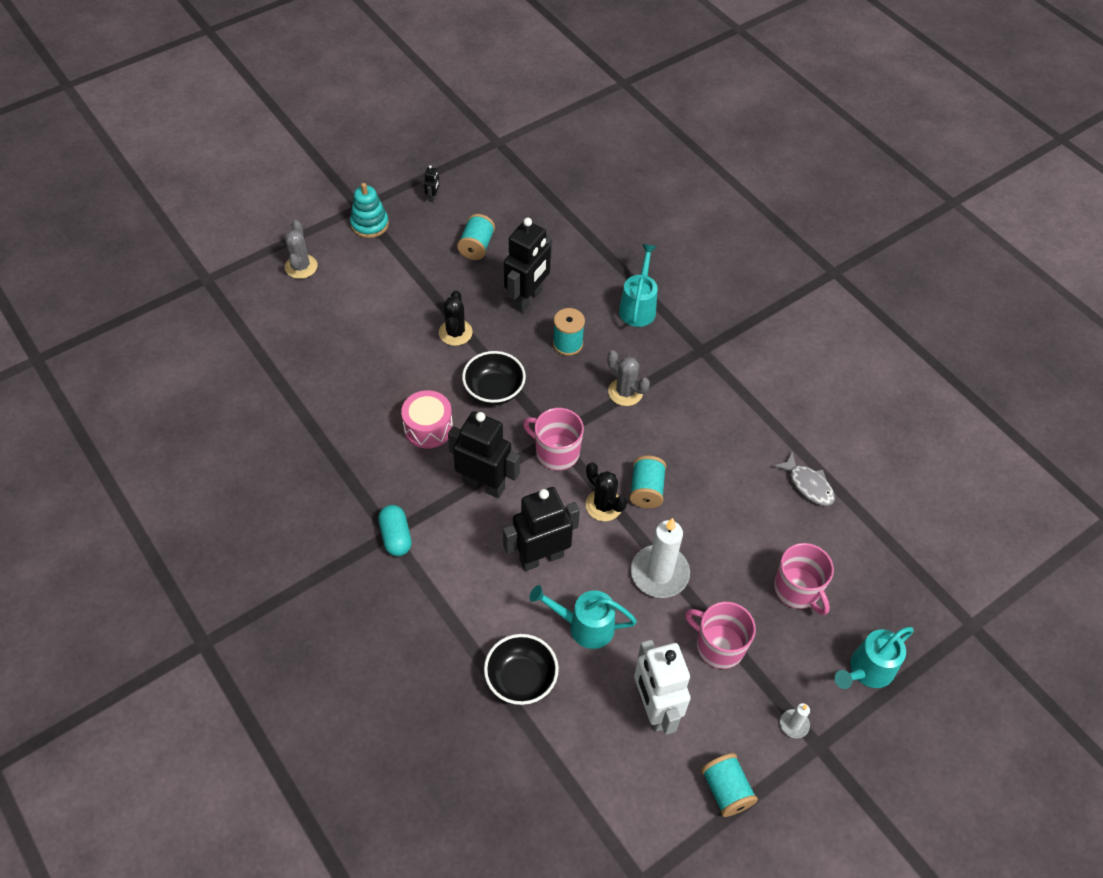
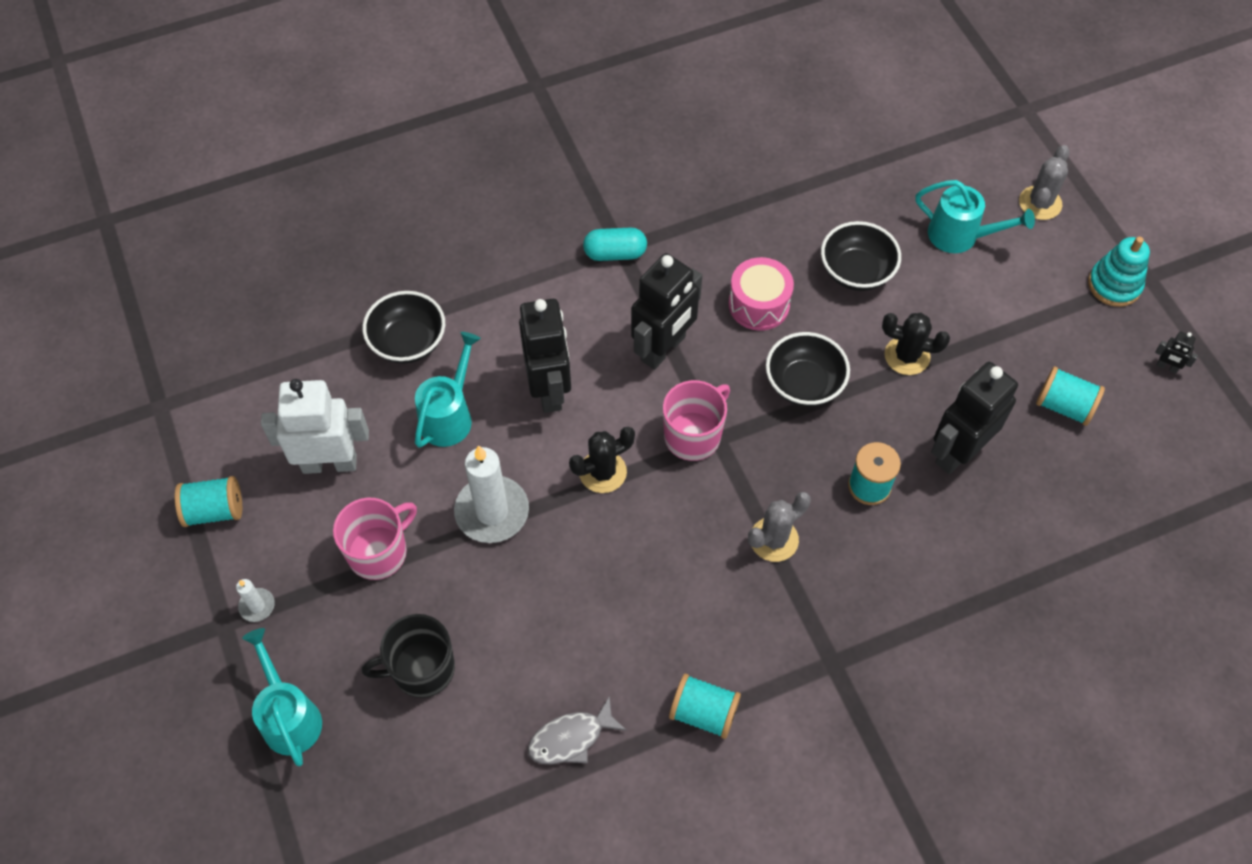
camera: 105 degrees right, 5 degrees up
grey cactus [285,220,318,279] -> grey cactus turned 75 degrees counterclockwise [1019,145,1070,220]
black robot [504,218,552,313] -> black robot turned 90 degrees clockwise [931,362,1018,474]
turquoise watering can [619,244,658,327] -> turquoise watering can moved to [915,180,1035,253]
turquoise spool [629,456,666,508] -> turquoise spool moved to [669,674,741,739]
pink mug [774,543,834,615] -> black mug [362,614,455,698]
none -> black bowl [821,221,901,291]

